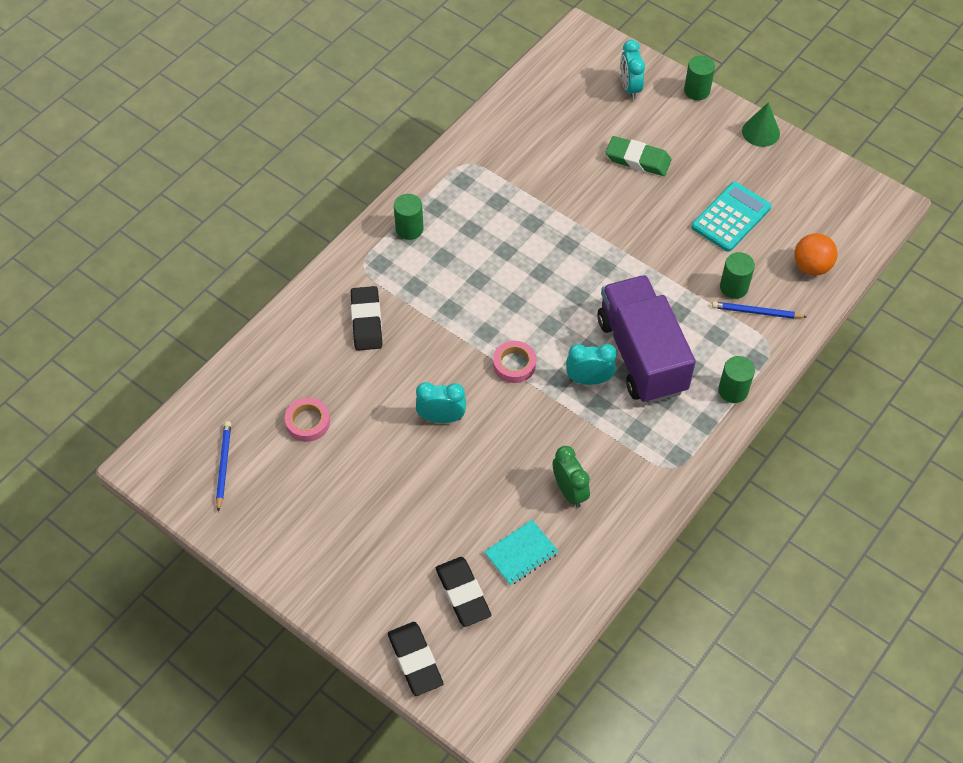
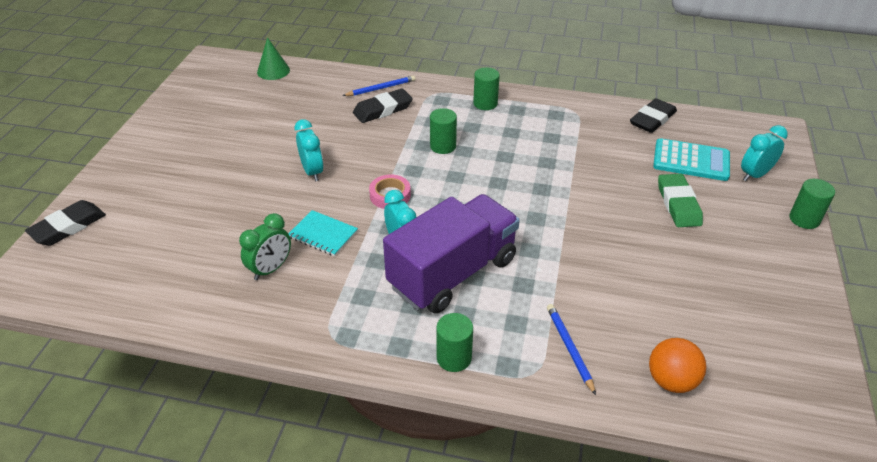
camera: 65 degrees right, 15 degrees down
blue pencil [216,421,231,512] -> blue pencil moved to [343,75,416,96]
pink tape [285,398,330,442] -> none
black eraser [436,557,491,627] -> black eraser moved to [630,98,677,133]
turquoise notebook [484,520,559,586] -> turquoise notebook moved to [288,210,358,256]
turquoise calculator [691,182,771,252] -> turquoise calculator moved to [653,138,730,181]
green cylinder [720,252,755,299] -> green cylinder moved to [430,108,457,154]
green cone [742,102,780,147] -> green cone moved to [257,37,290,80]

